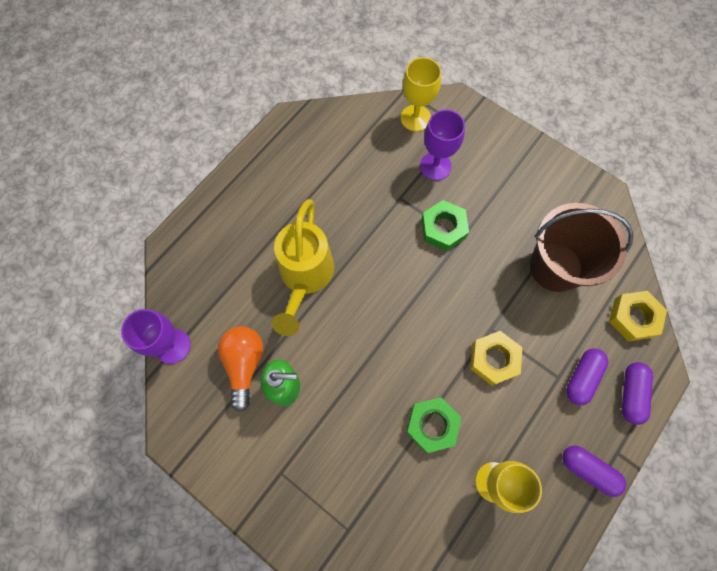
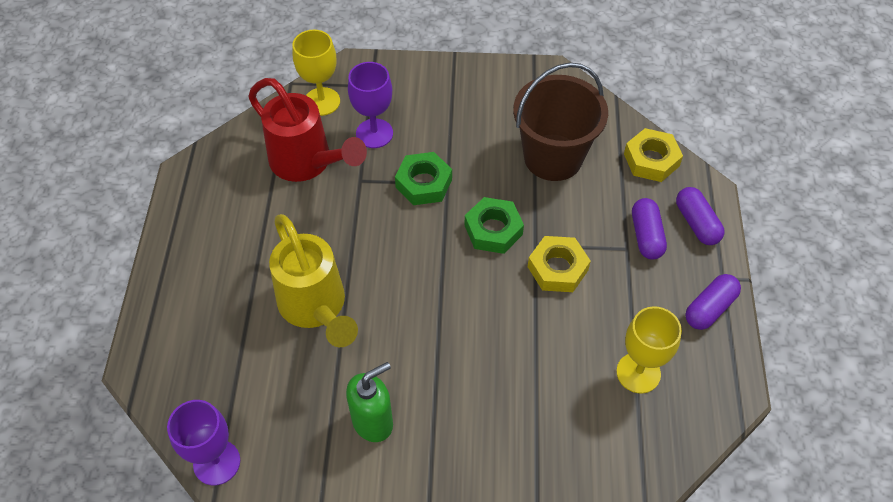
camera: 35 degrees left, 15 degrees down
orange light bulb [218,326,263,412] -> none
green nut [406,397,461,453] -> green nut moved to [464,197,524,254]
purple capsule [562,445,626,497] -> purple capsule turned 45 degrees counterclockwise [685,274,741,330]
none -> red watering can [248,78,367,182]

